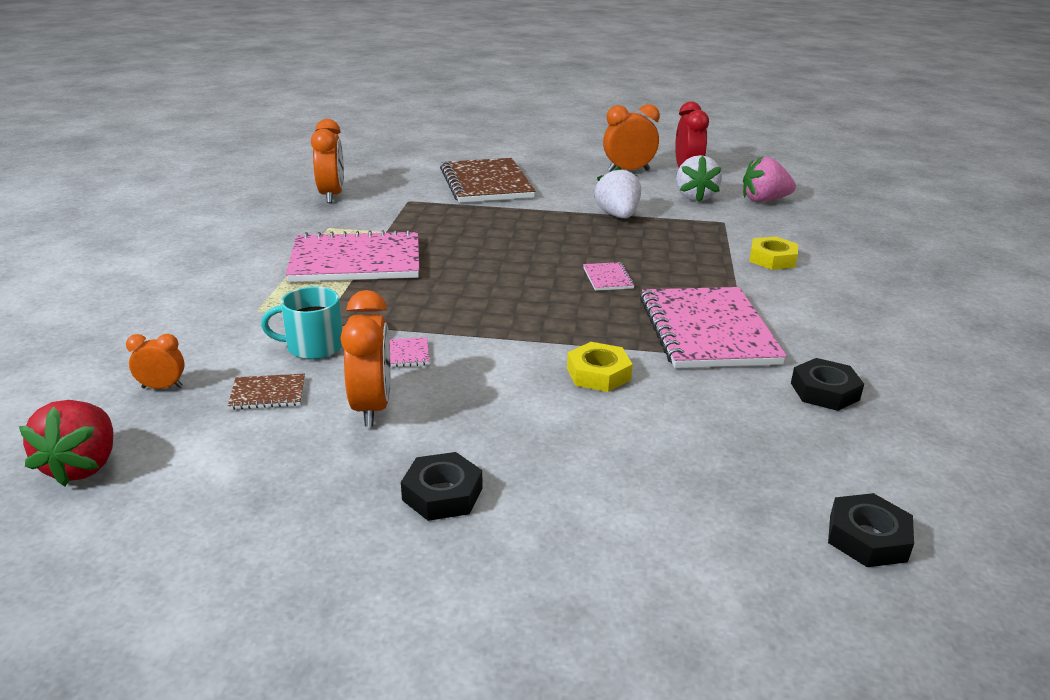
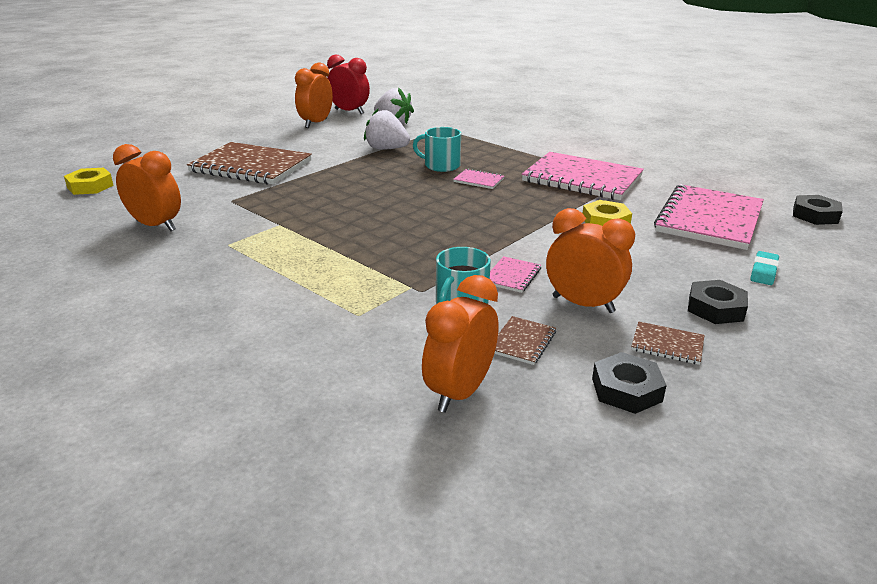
camera: 55 degrees left, 0 degrees up
red strawberry [19,400,113,486] -> none
orange clock [126,334,185,389] -> orange clock [422,275,499,413], size x1.86
pink notebook [286,229,419,282] -> pink notebook moved to [654,184,764,250]
pink strawberry [743,156,796,202] -> none
yellow nut [749,237,798,270] -> yellow nut moved to [64,168,114,195]
black nut [791,358,864,411] -> black nut moved to [592,352,667,414]
none -> turquoise mug [413,127,461,172]
none -> brown notebook [631,322,704,365]
none -> turquoise eraser [750,251,779,285]

